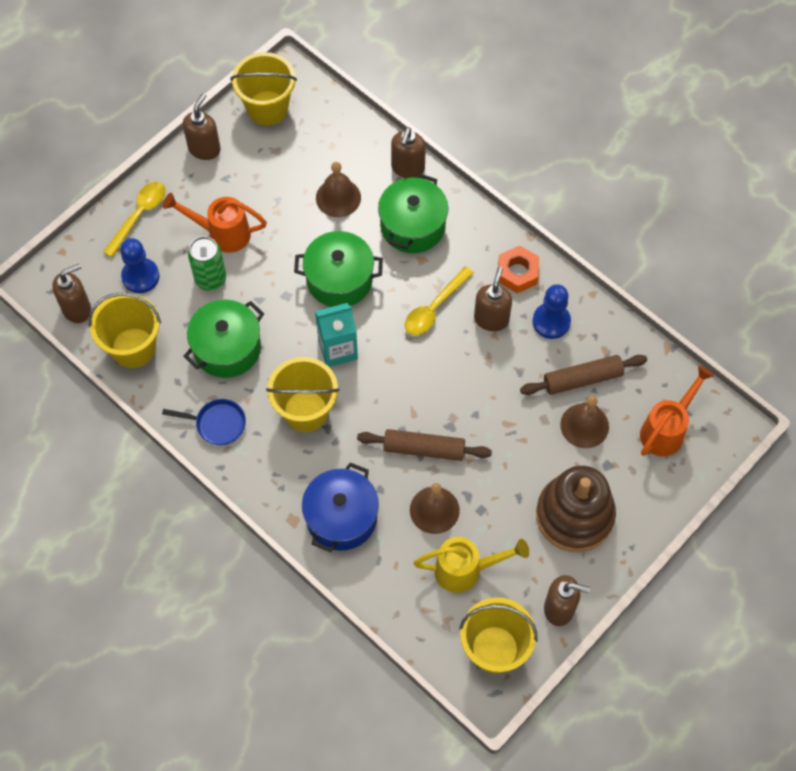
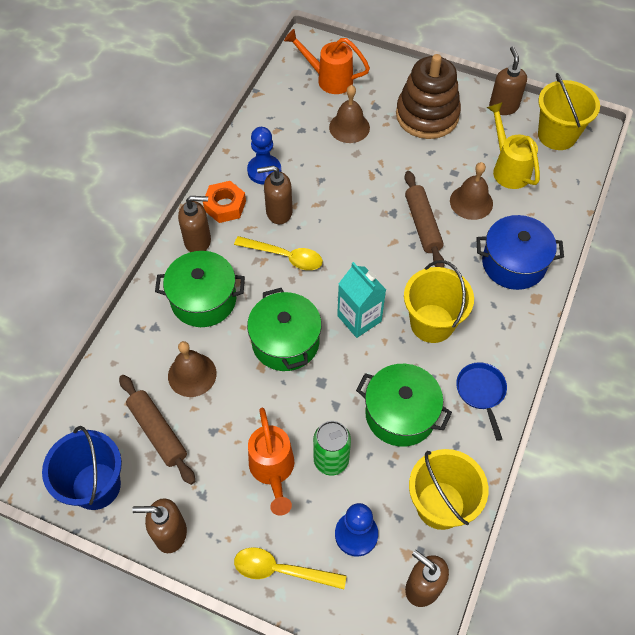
camera: 110 degrees left, 5 degrees down
yellow bucket [231,52,297,125] -> blue bucket [42,426,122,510]
brown soap dispenser [391,127,426,178] -> brown soap dispenser moved to [178,196,211,252]
brown rolling pin [520,355,647,395] -> brown rolling pin moved to [119,375,195,485]

